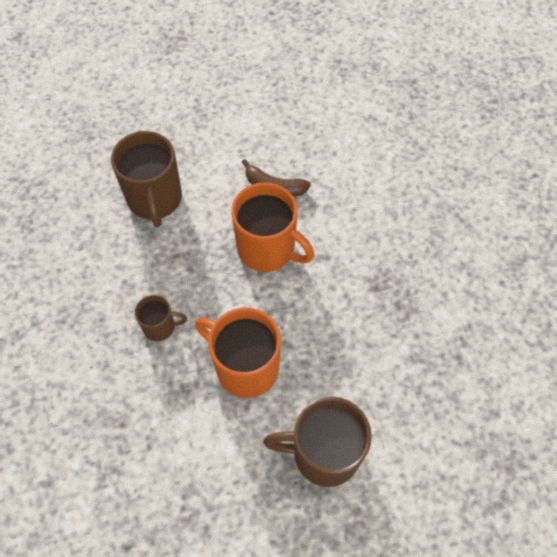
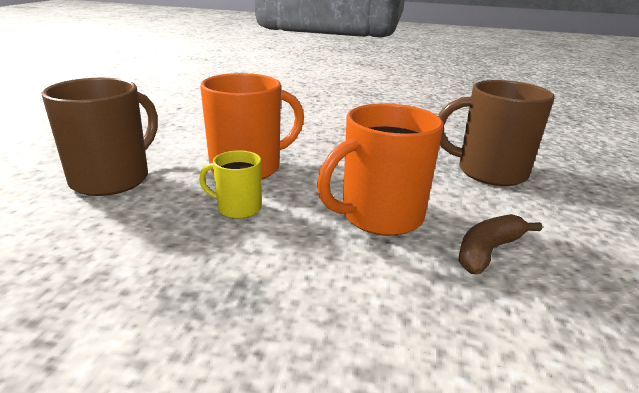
camera: 115 degrees right, 35 degrees down
brown mug [135,295,187,341] -> none
none -> yellow mug [199,150,261,219]

